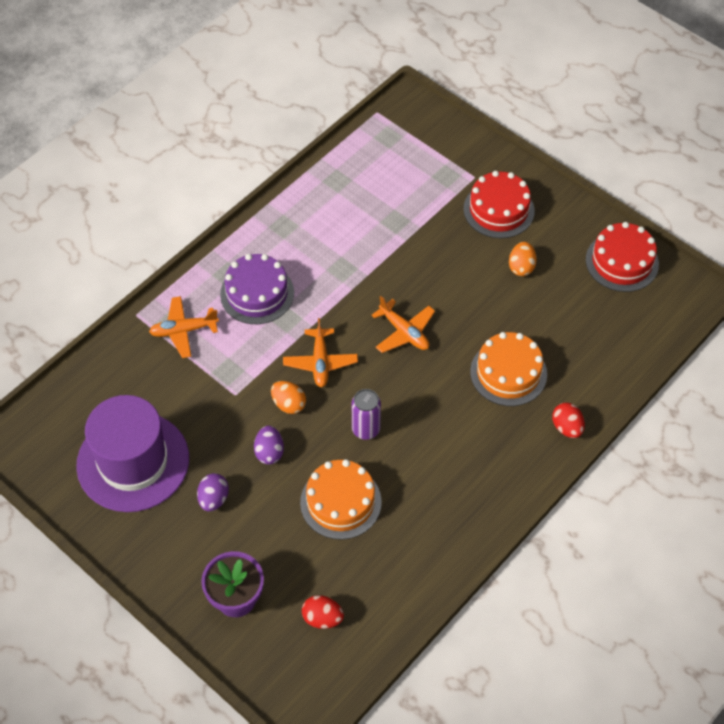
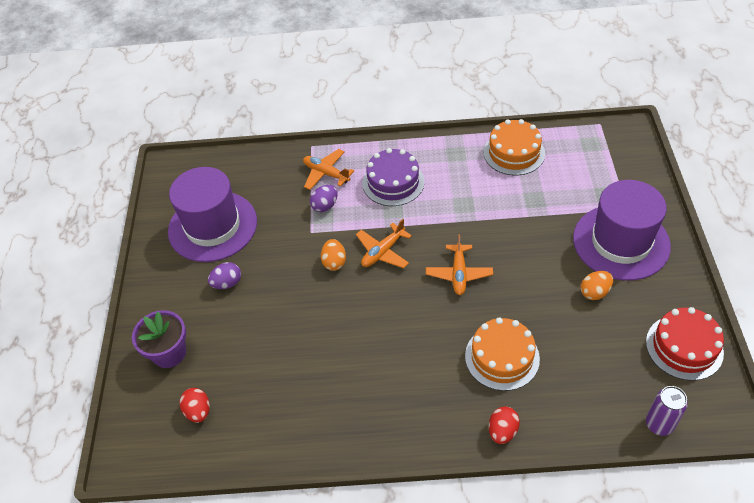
camera: 50 degrees right, 5 degrees down
purple egg [254,426,284,465] -> purple egg moved to [310,185,338,212]
orange cake [300,459,382,540] -> orange cake moved to [484,119,545,175]
purple can [352,389,381,440] -> purple can moved to [646,386,688,436]
red cake [464,171,535,238] -> purple hat [573,180,671,281]

